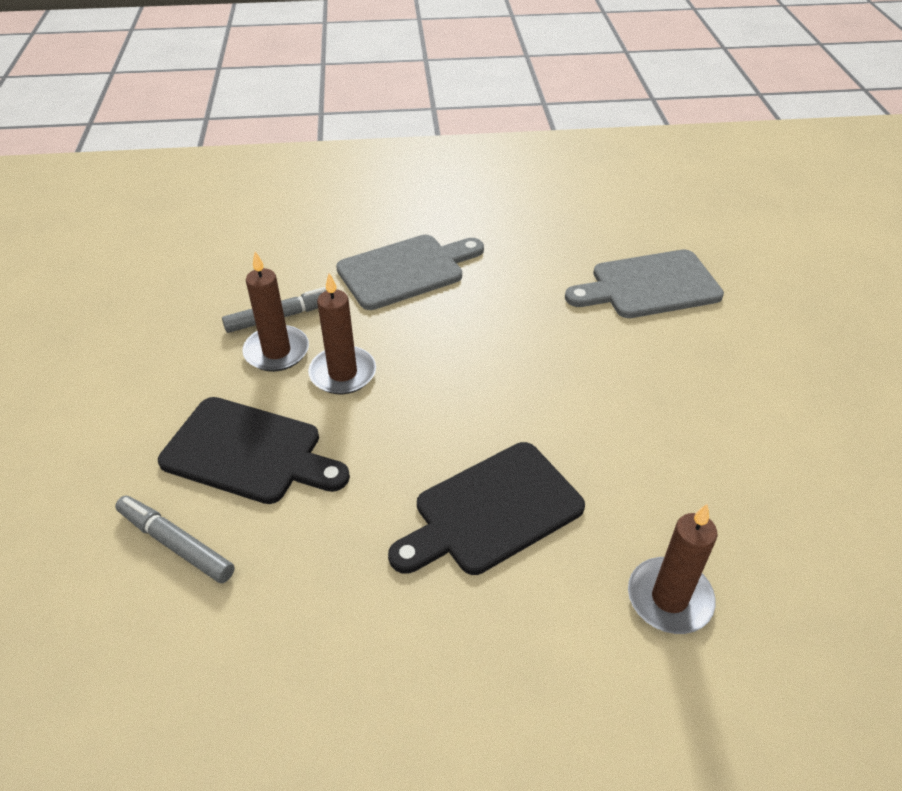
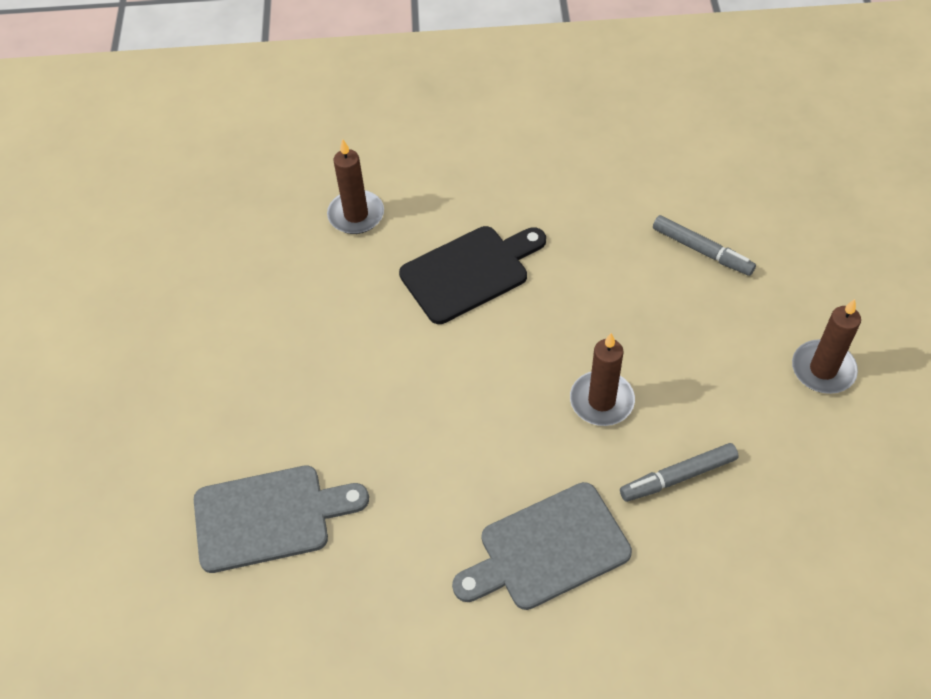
camera: 175 degrees left, 10 degrees up
black cutting board [158,397,350,504] -> none
brown candle [242,251,309,372] -> brown candle moved to [792,299,861,394]

